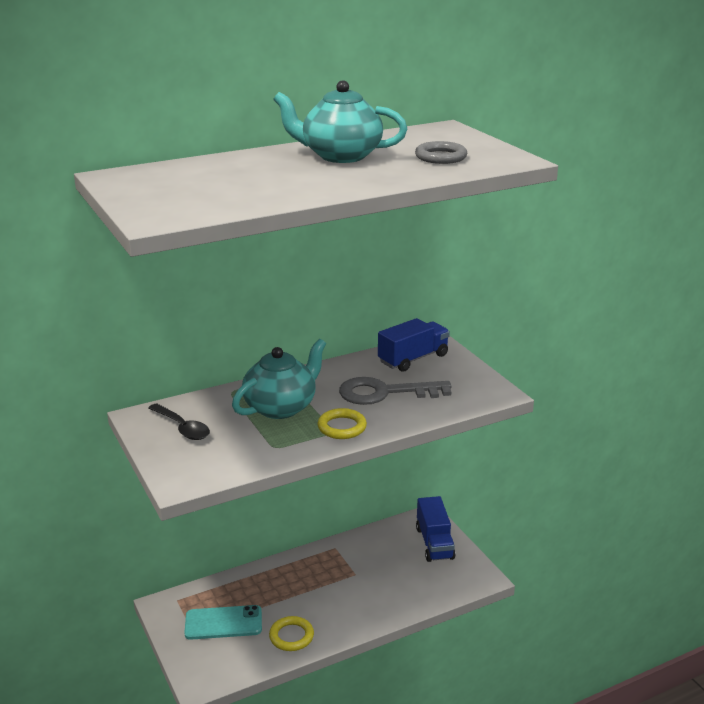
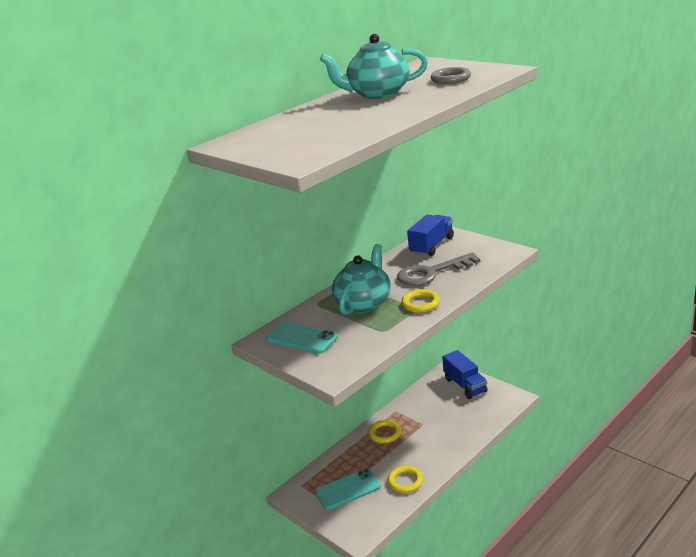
camera: 15 degrees left, 0 degrees up
black spoon [148,403,210,440] -> turquoise phone [266,321,338,354]
none -> yellow ring [369,420,401,444]

